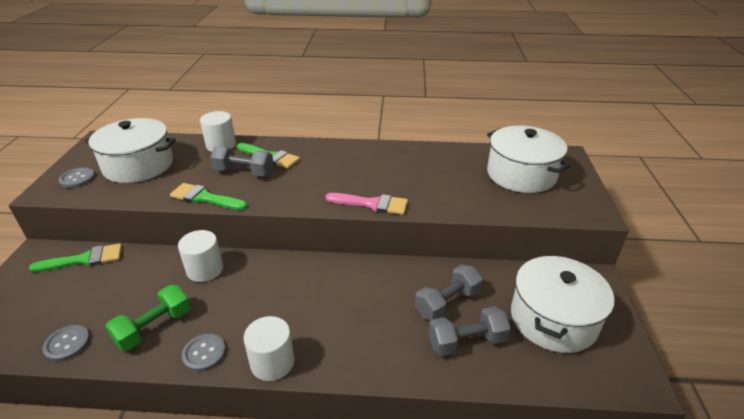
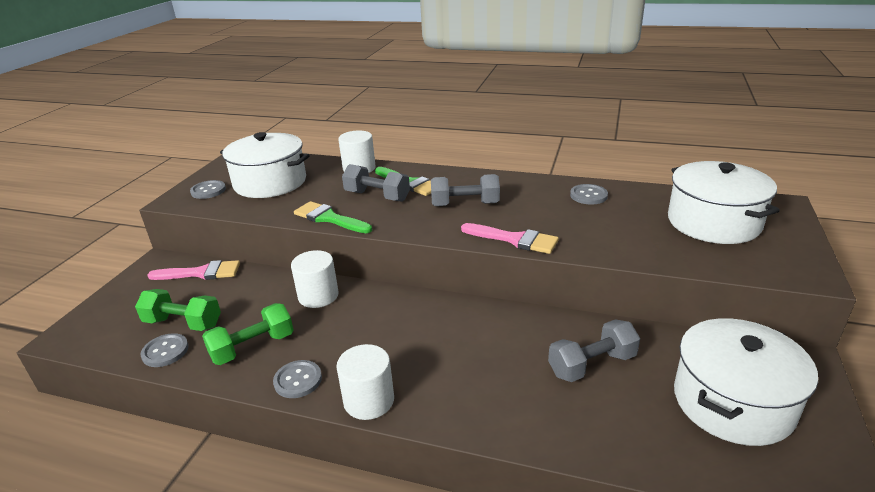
camera: 15 degrees right, 5 degrees down
green brush [29,243,122,272] -> pink brush [147,260,240,280]
grey dumbbell [428,306,511,356] -> grey dumbbell moved to [431,174,500,206]
none -> green dumbbell [135,289,221,331]
none -> grey button [570,184,608,205]

